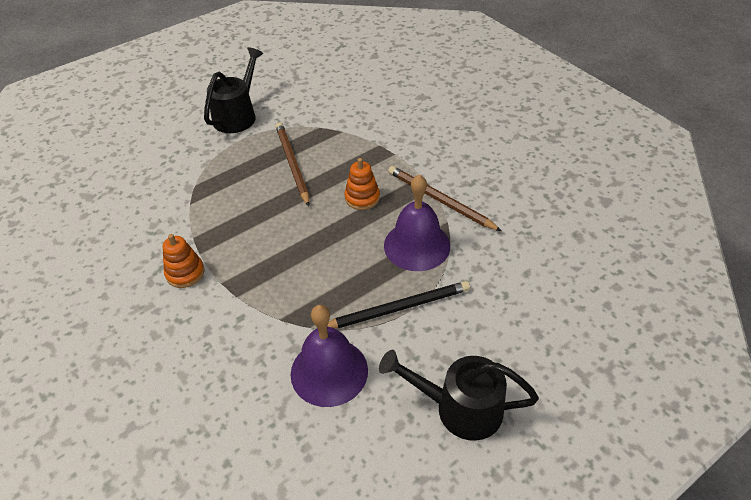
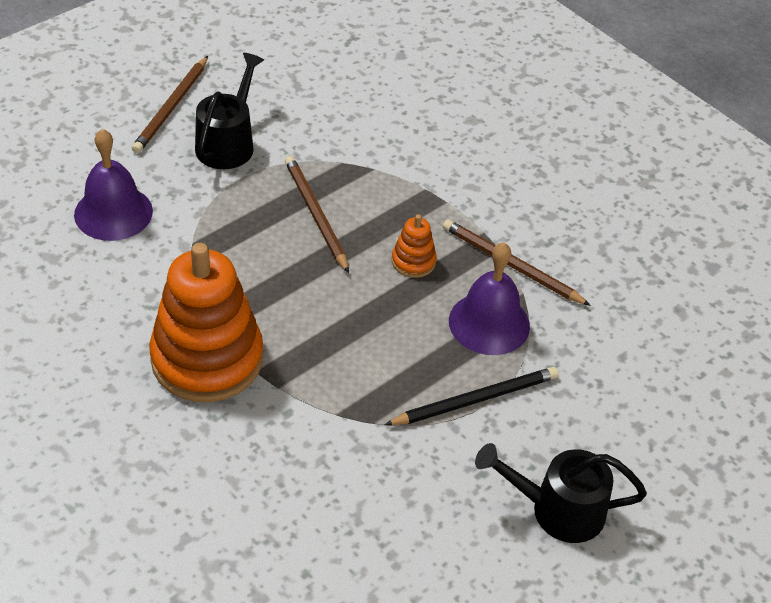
camera: 10 degrees left, 0 degrees up
orange stacking toy [163,234,204,288] -> orange stacking toy [149,243,263,402], size x2.32
purple bell [291,305,368,407] -> purple bell moved to [74,129,153,241]
none -> brown pencil [132,56,208,153]

